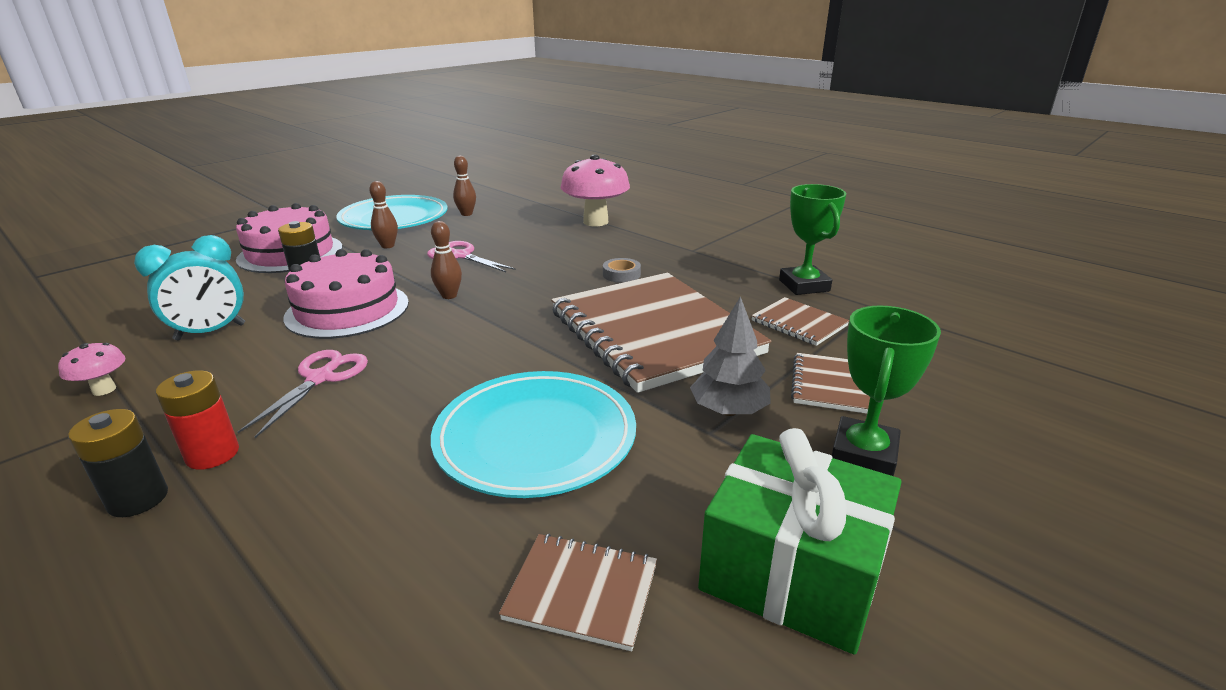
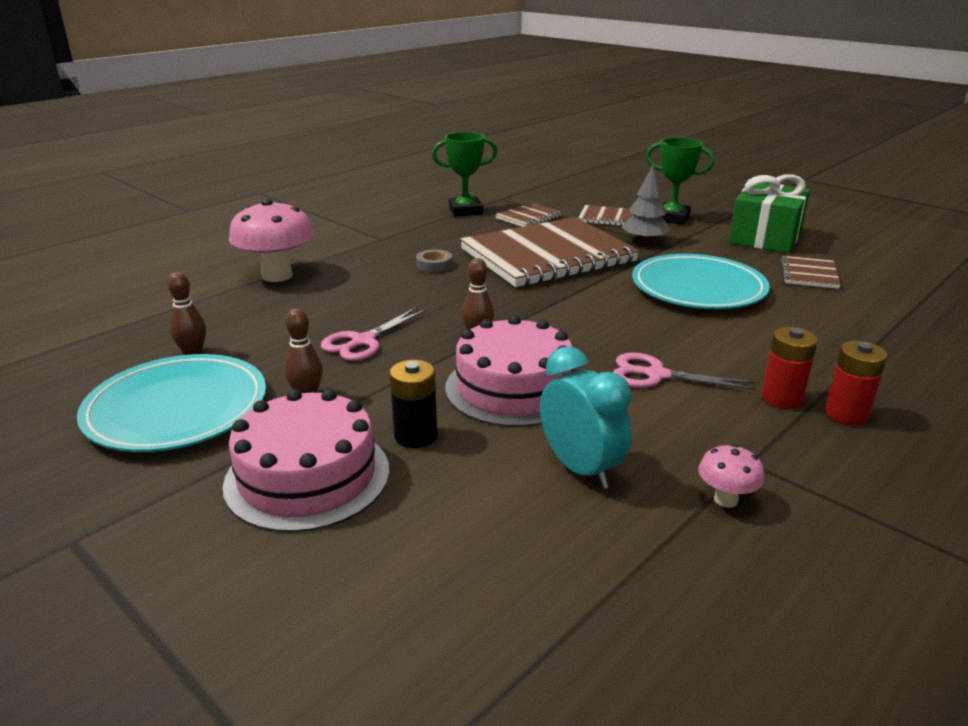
camera: 90 degrees left, 0 degrees up
black battery [68,409,168,517] -> red battery [825,341,888,425]

